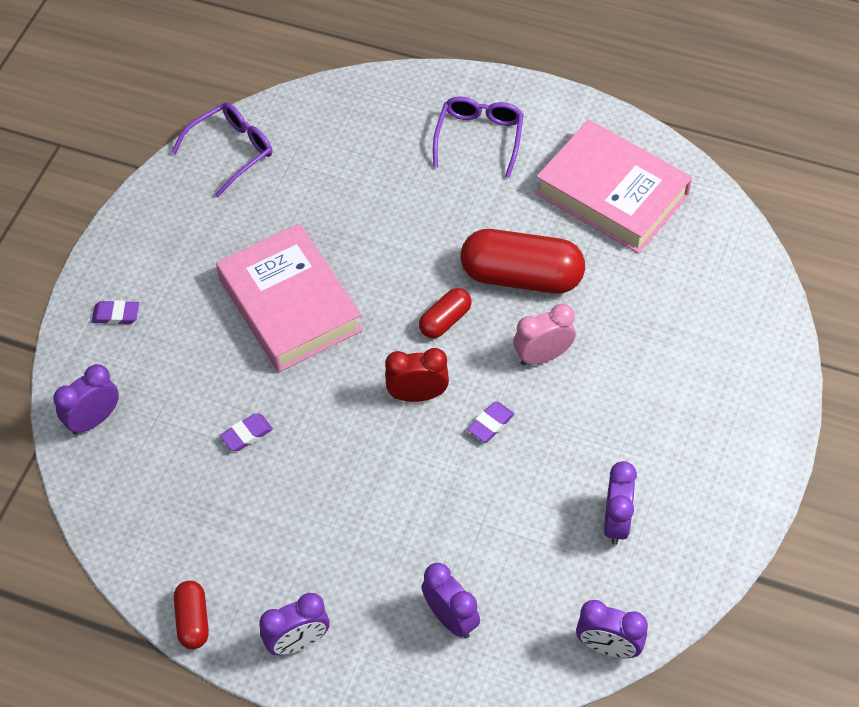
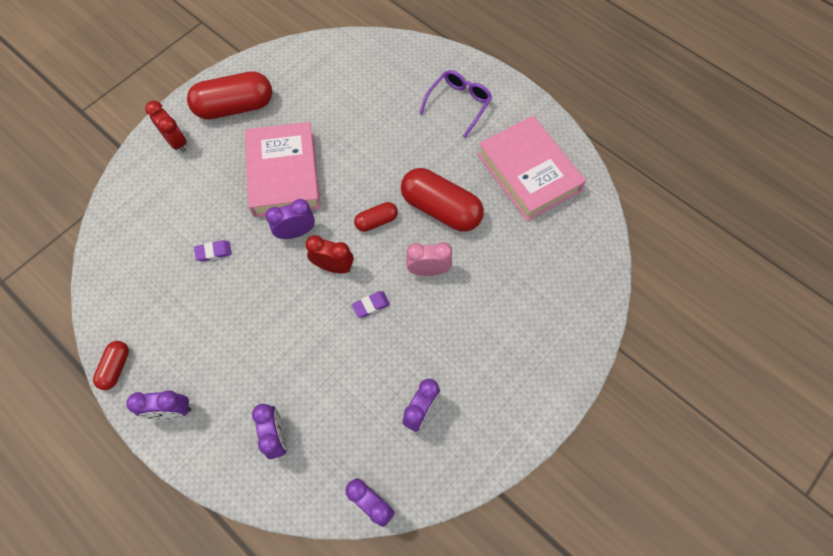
camera: 20 degrees right, 10 degrees up
purple clock [53,364,119,435] -> purple clock moved to [265,199,315,239]
purple eraser [92,300,139,325] -> red clock [145,101,187,153]
purple glasses [172,102,272,197] -> none
none -> red capsule [187,71,272,120]

